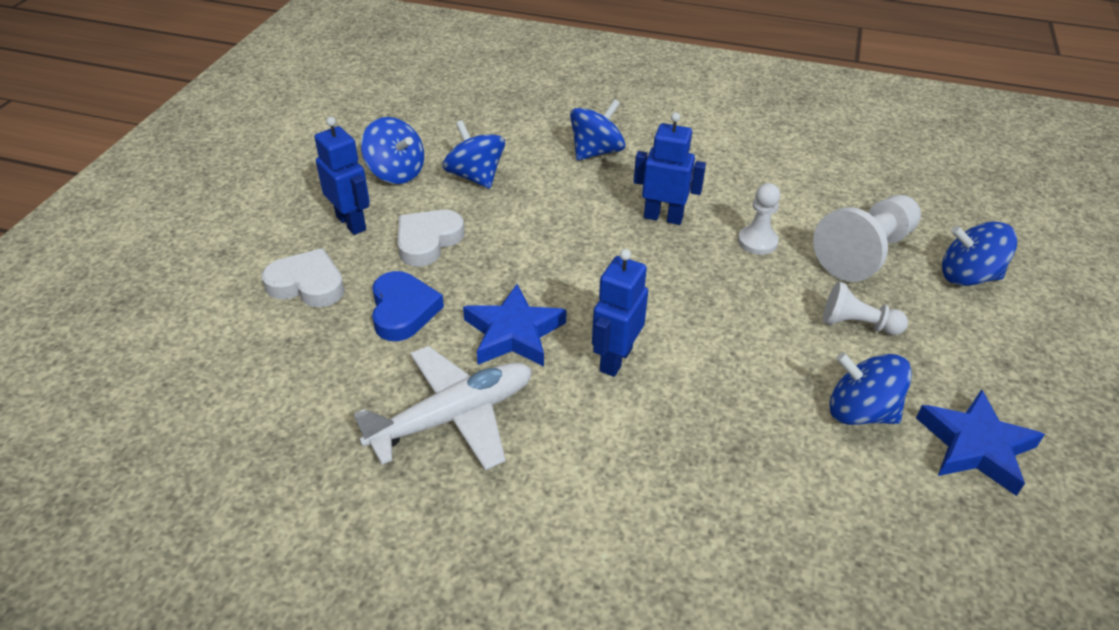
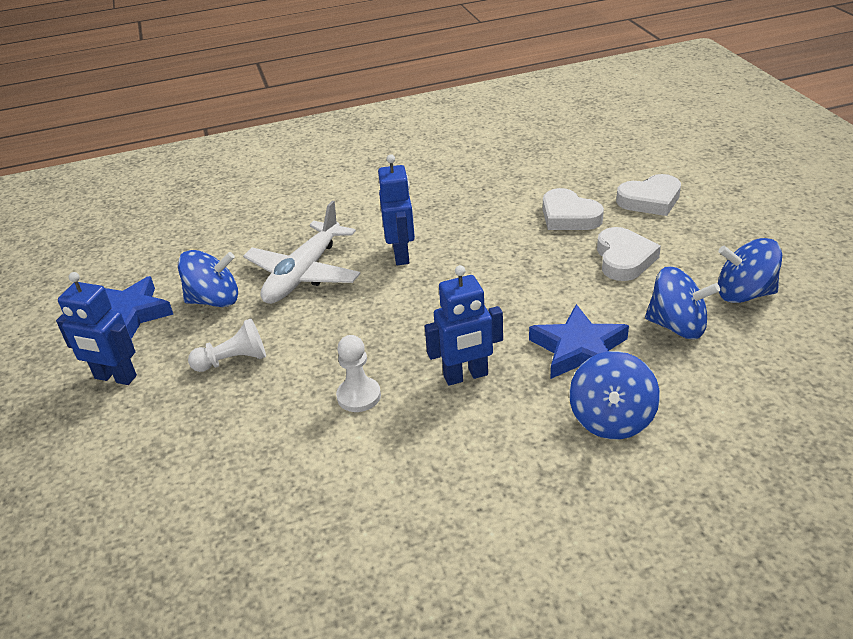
camera: 150 degrees right, 5 degrees down
blue robot [314,117,370,235] -> blue robot moved to [56,272,137,385]
white plane [354,346,532,470] -> white plane moved to [243,201,361,304]
blue heart [372,271,444,341] -> white heart [543,188,604,230]
blue star [463,284,567,367] -> blue star moved to [529,304,629,379]
white pawn [813,195,921,282] -> none
blue spinning top [942,222,1017,286] -> none

